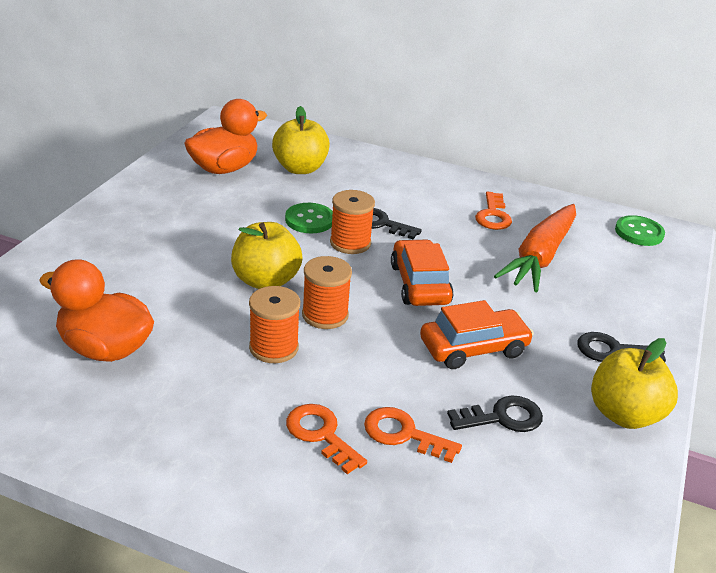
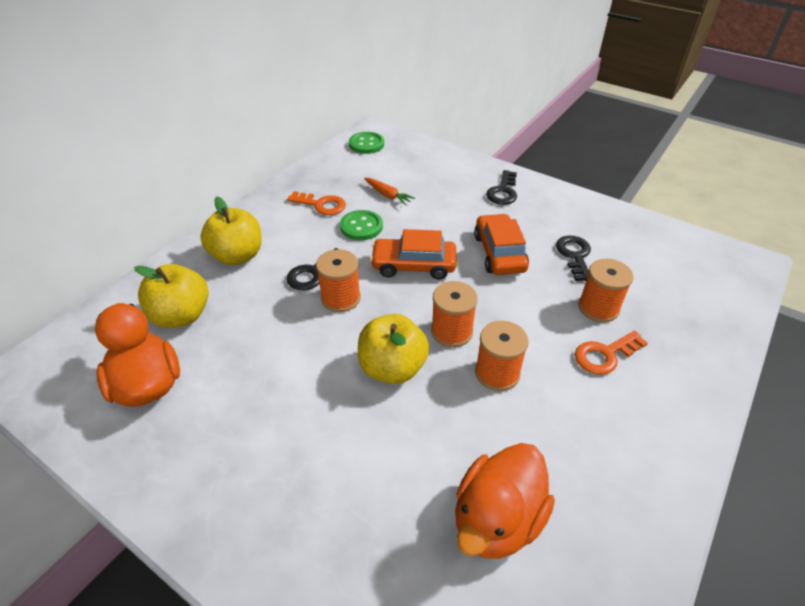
camera: 75 degrees left, 10 degrees up
green button [285,203,333,233] -> green button moved to [340,210,383,240]
orange key [364,407,462,463] -> orange spool [578,259,634,322]
orange carrot [494,204,576,292] -> orange carrot [364,178,415,205], size x0.45
yellow apple [591,338,678,429] -> yellow apple moved to [201,197,262,265]

